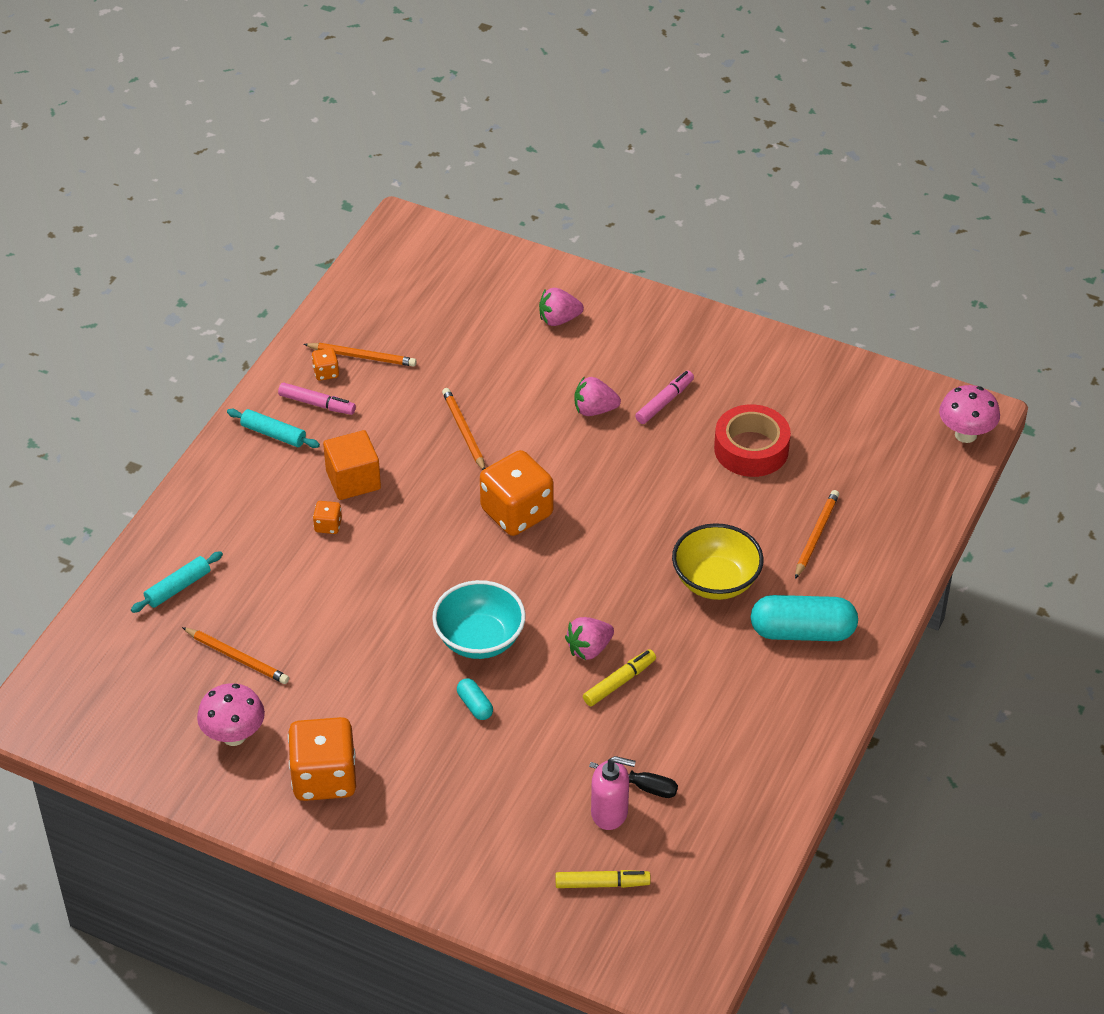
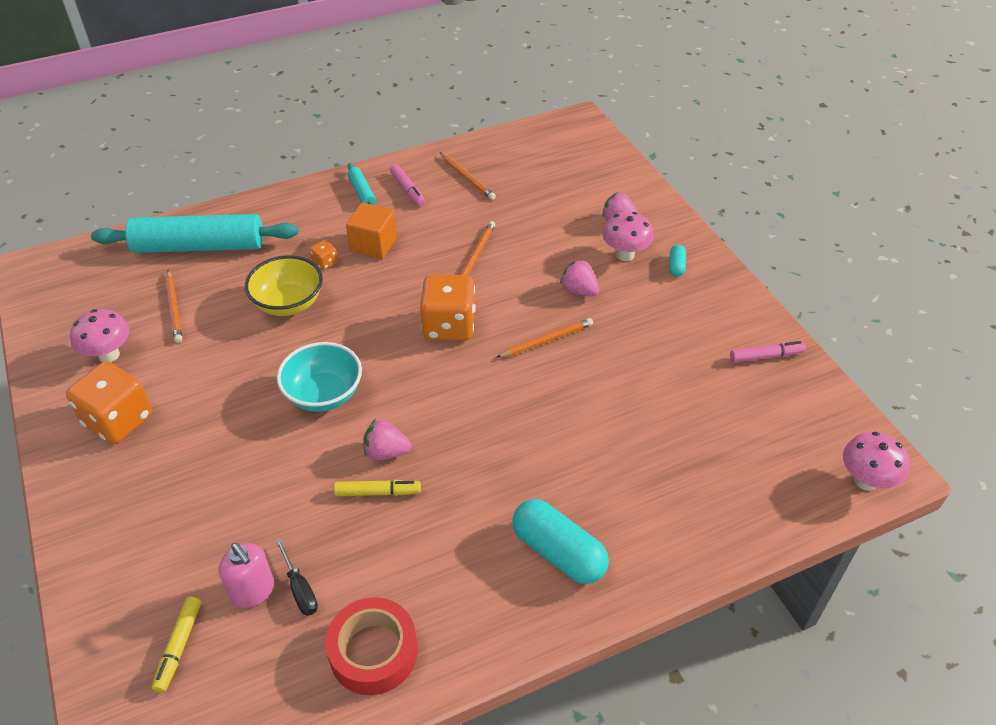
camera: 40 degrees right, 0 degrees up
turquoise rolling pin [131,551,223,613] -> turquoise rolling pin [91,214,298,253], size x2.30
orange dice [312,348,339,381] -> none
turquoise capsule [457,678,493,720] -> turquoise capsule moved to [669,245,686,277]
yellow marker [555,870,651,888] -> yellow marker turned 60 degrees clockwise [152,596,201,693]
pink marker [635,371,694,424] -> pink marker moved to [730,341,806,363]
yellow bowl [672,523,764,600] -> yellow bowl moved to [245,255,323,316]
red tape [714,404,791,477] -> red tape moved to [325,597,418,695]
orange pencil [795,490,839,579] -> orange pencil moved to [496,318,593,358]
none -> pink mushroom [602,212,654,261]

